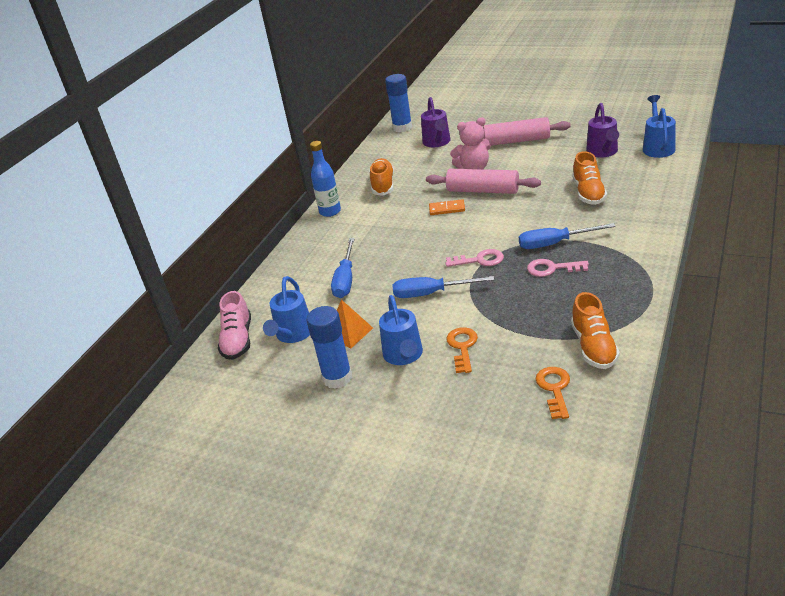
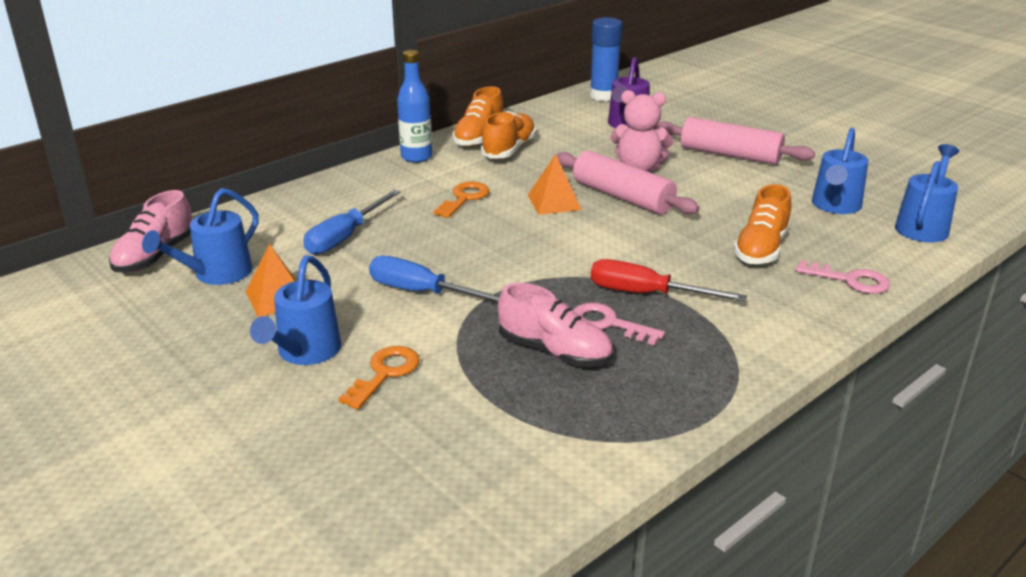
camera: 20 degrees right, 5 degrees down
blue glue stick [306,306,352,389] -> none
orange domino [429,199,465,215] -> orange pyramid [528,154,582,215]
pink key [445,249,504,267] -> pink key moved to [796,260,890,294]
blue screwdriver [519,223,616,249] -> red screwdriver [591,259,747,301]
orange key [536,367,570,419] -> orange key moved to [433,182,489,218]
orange shoe [571,292,620,369] -> orange shoe moved to [453,86,503,147]
purple watering can [586,103,619,158] -> blue watering can [812,128,868,214]
none -> pink shoe [498,283,613,367]

